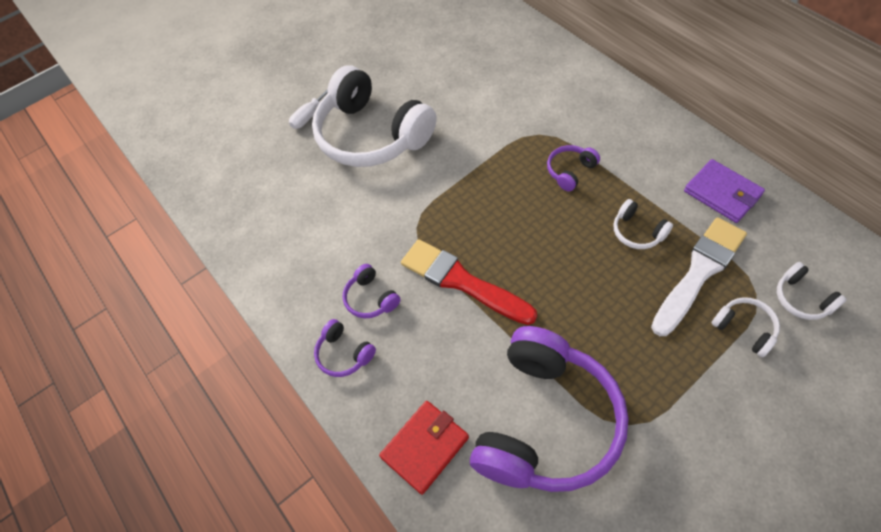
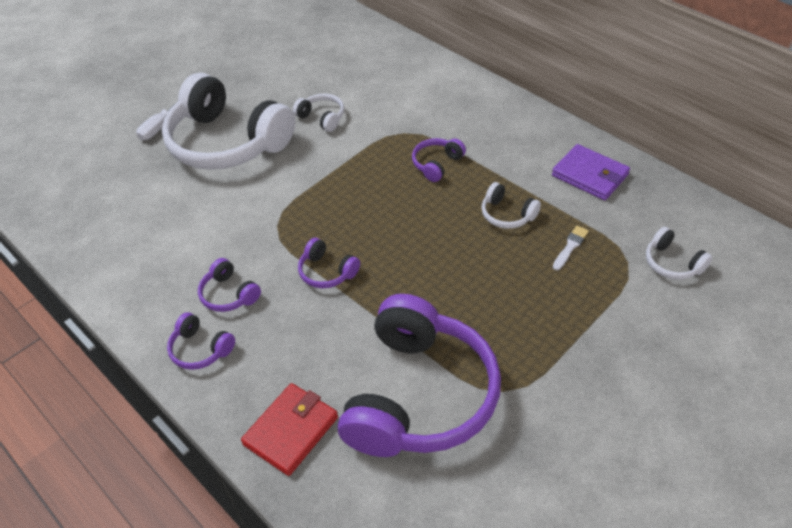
camera: 10 degrees left, 10 degrees down
red brush [401,239,537,325] -> purple headphones [298,238,360,288]
white brush [651,217,747,336] -> white brush [553,226,589,270], size x0.40
white headphones [711,297,780,358] -> white headphones moved to [293,94,344,132]

